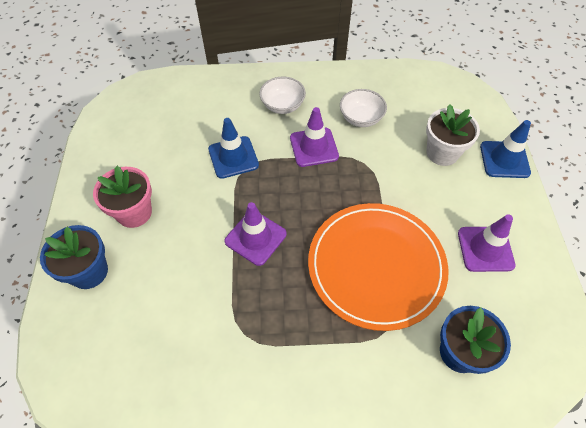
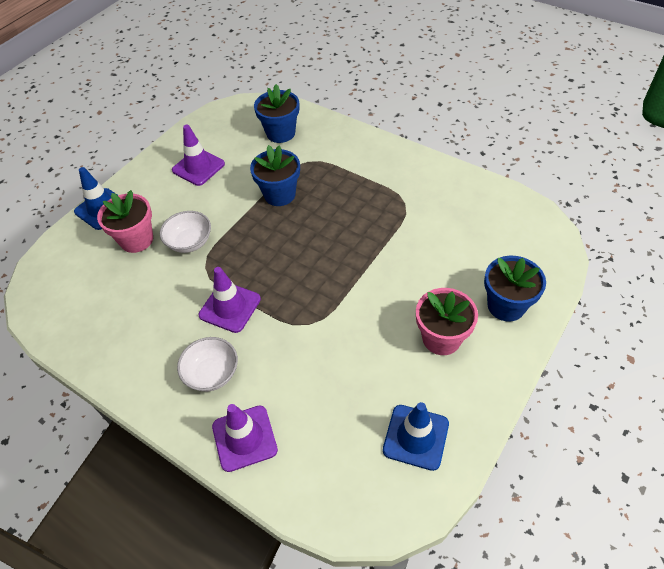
camera: 140 degrees left, 5 degrees down
blue traffic cone [208,118,259,179] -> blue traffic cone moved to [383,402,449,471]
purple traffic cone [225,202,287,266] -> purple traffic cone moved to [212,404,278,472]
orange plate [308,203,449,331] -> blue flower pot [250,145,300,206]
white bowl [340,89,387,127] -> white bowl moved to [160,211,211,253]
white flower pot [426,104,480,166] -> pink flower pot [97,190,153,253]

